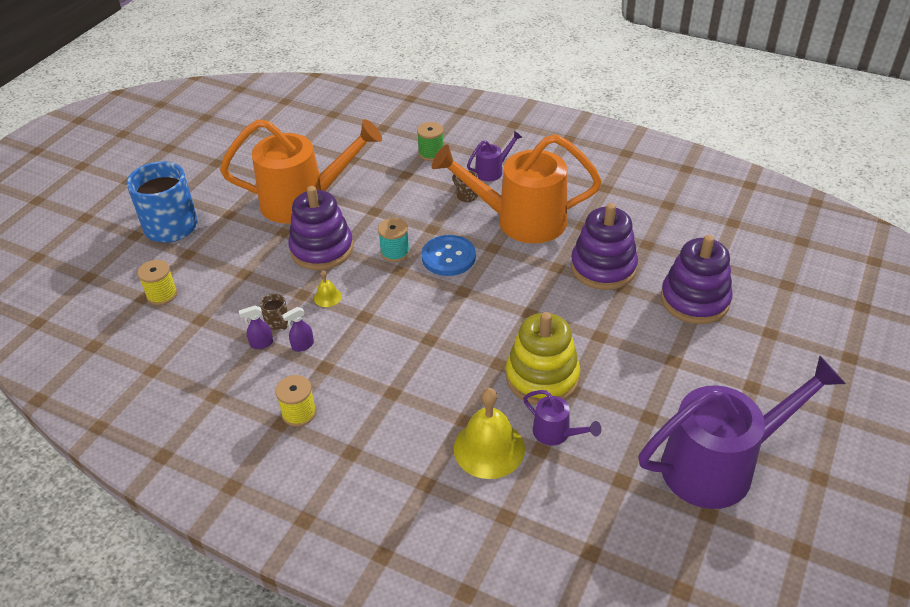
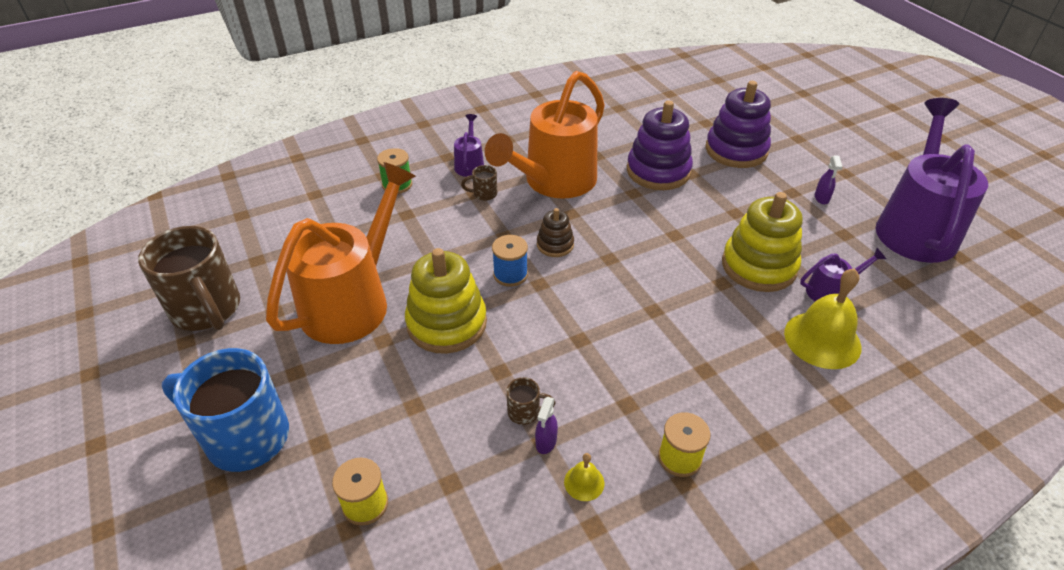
camera: 55 degrees left, 0 degrees up
purple spray bottle [282,307,314,352] -> purple spray bottle moved to [815,156,842,204]
purple stacking toy [288,186,353,270] -> yellow stacking toy [405,248,487,354]
yellow bell [314,270,342,307] -> yellow bell moved to [564,453,604,501]
turquoise spool [378,218,410,262] -> blue spool [492,235,528,287]
blue button [422,235,476,276] -> brown stacking toy [537,208,574,257]
none -> brown mug [138,226,240,331]

